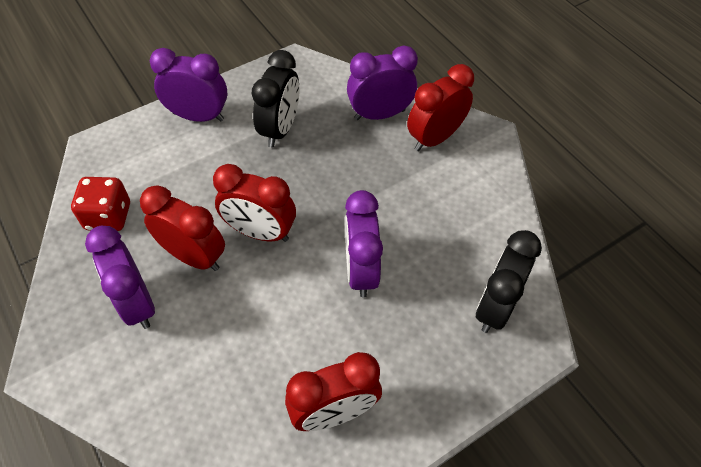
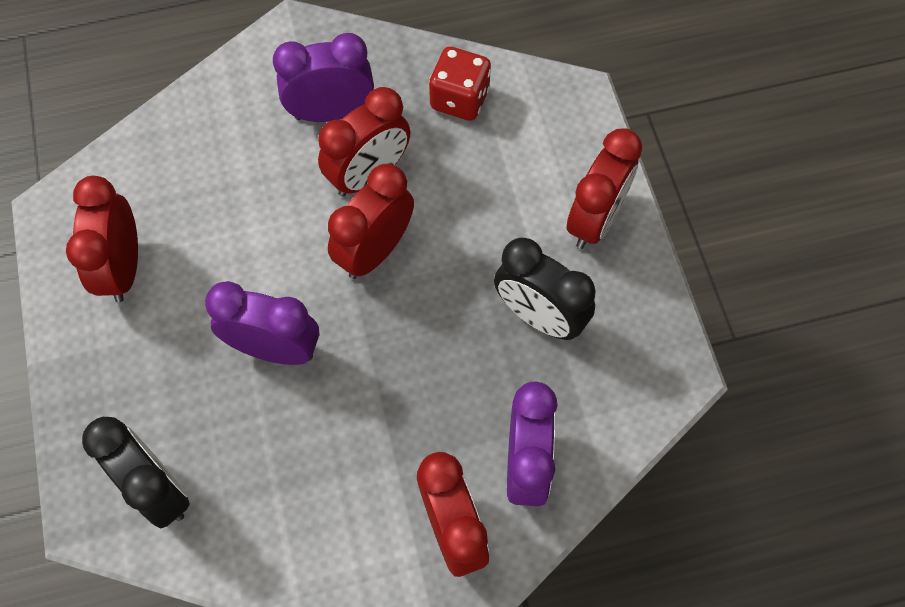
camera: 110 degrees right, 10 degrees up
purple clock [150,48,228,122] -> red clock [567,128,642,249]

